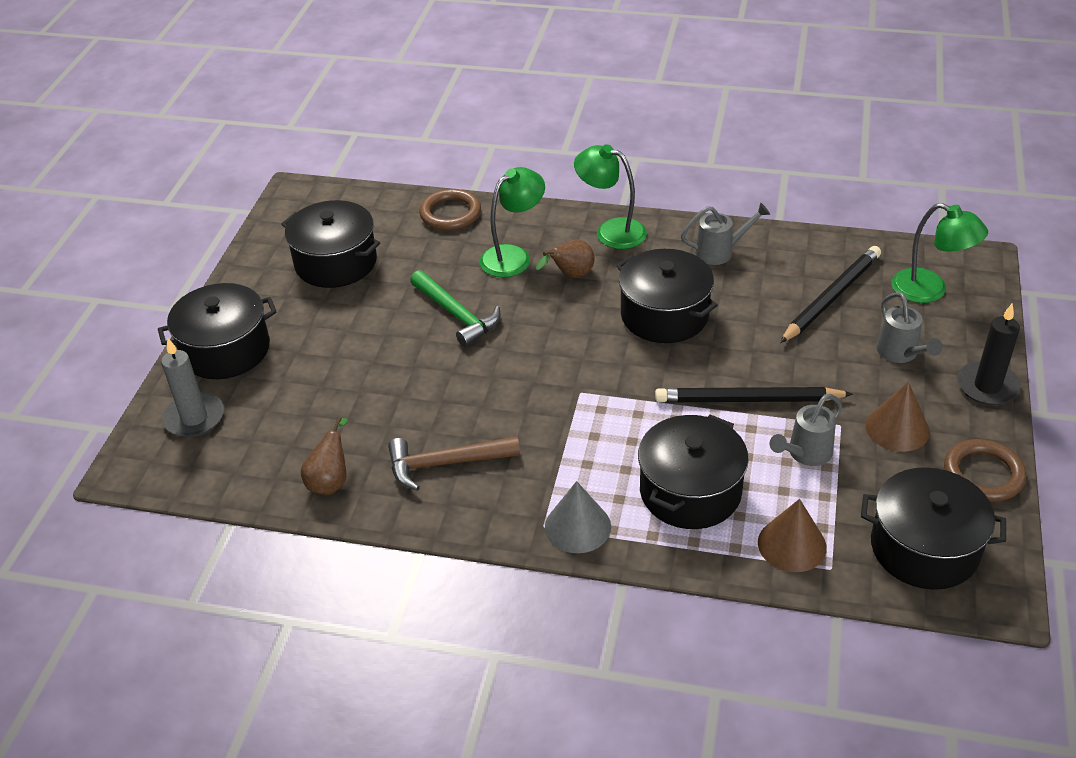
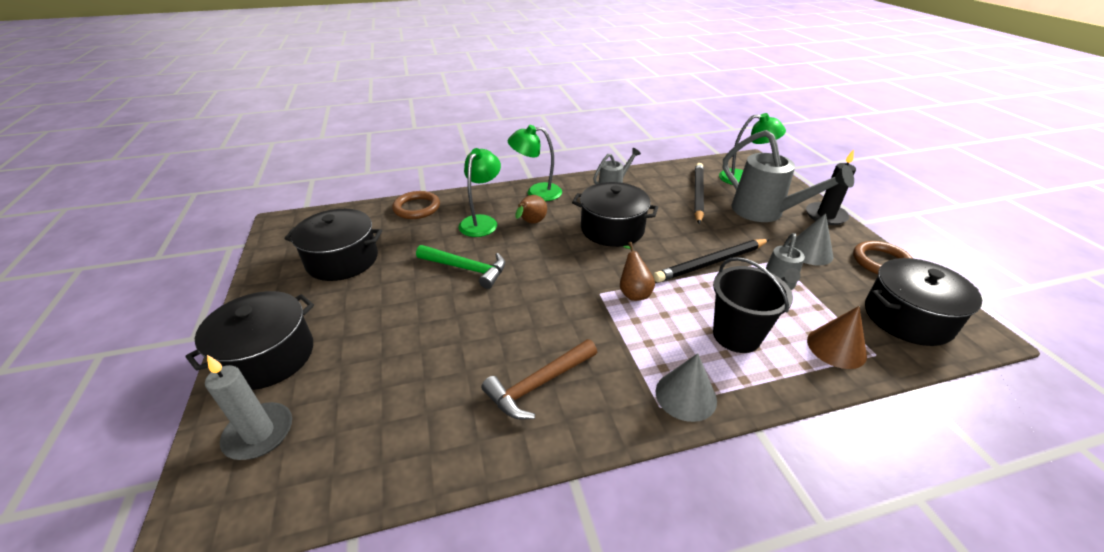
camera: 30 degrees left, 5 degrees down
brown pear [301,417,348,495] -> brown pear moved to [620,242,655,301]
black pot [638,415,749,529] -> black bucket [713,257,793,353]
brown cone [865,382,930,452] -> grey cone [788,213,834,266]
grey watering can [876,292,943,363] -> grey watering can [723,130,854,222], size x1.84

